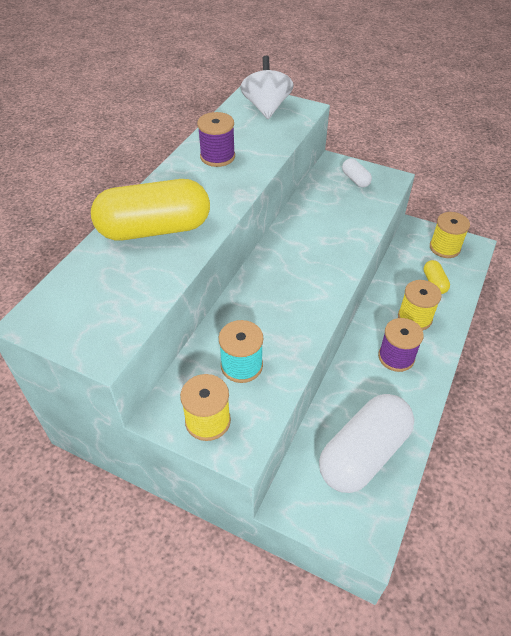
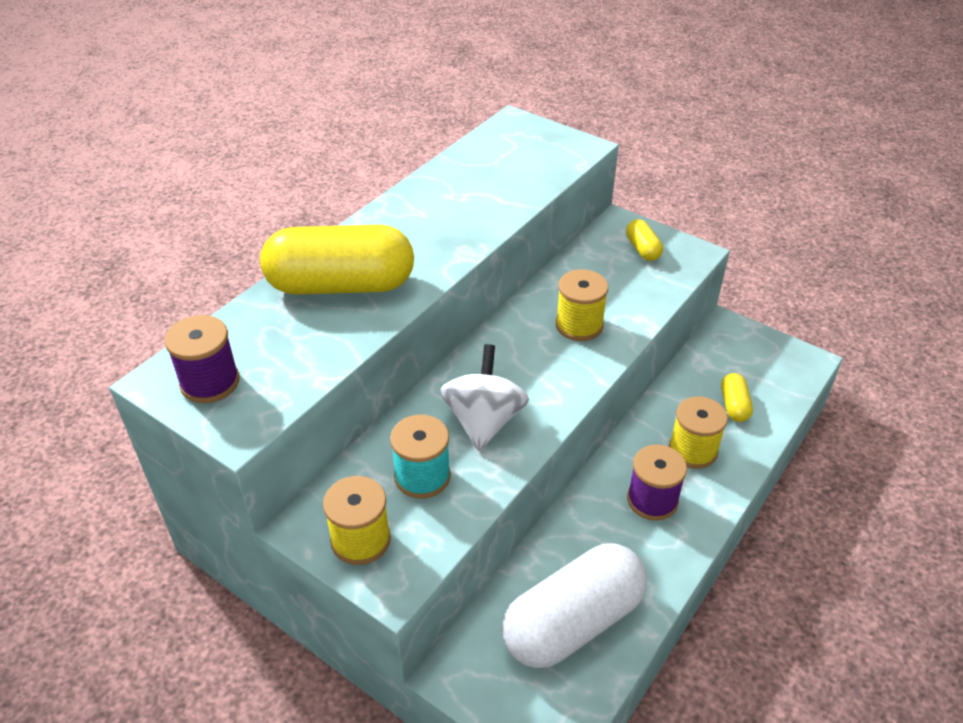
camera: 10 degrees right, 5 degrees down
purple spool [197,112,235,167] -> purple spool moved to [165,315,239,403]
white spinning top [240,56,294,119] -> white spinning top moved to [440,344,529,451]
white capsule [342,158,372,187] -> yellow capsule [626,219,663,261]
yellow spool [430,212,470,258] -> yellow spool moved to [556,269,608,341]

